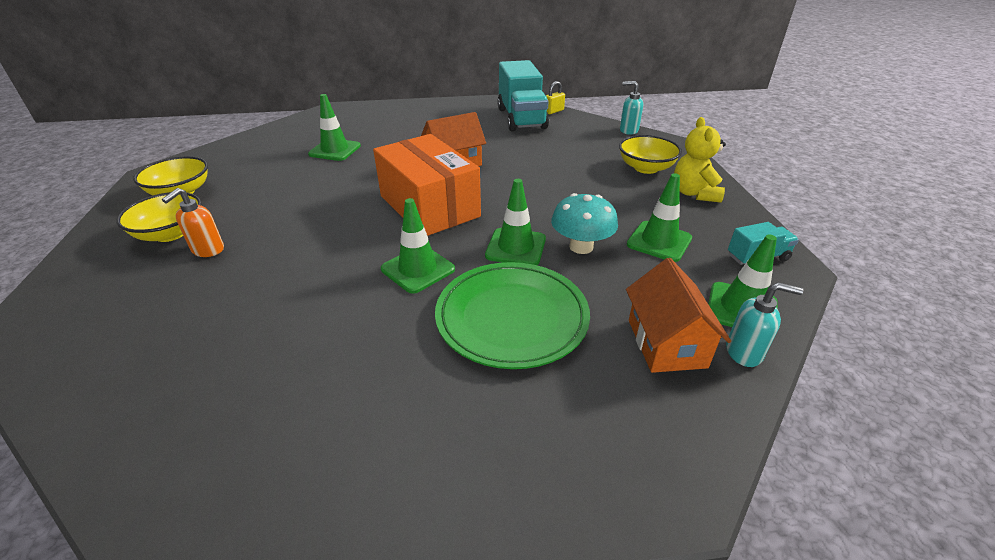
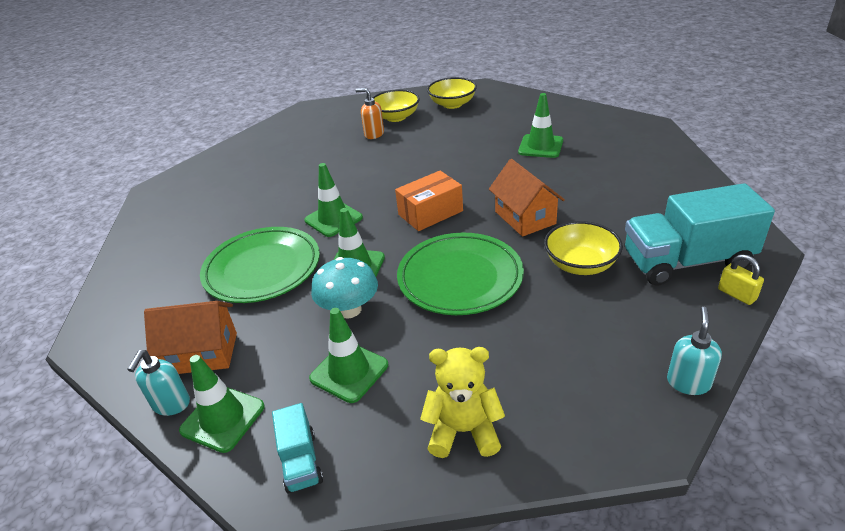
camera: 95 degrees right, 0 degrees up
orange box [373,134,481,236] -> orange box [395,171,463,231], size x0.61
yellow bowl [619,135,682,174] -> yellow bowl moved to [544,221,623,275]
none -> green plate [397,233,524,315]

